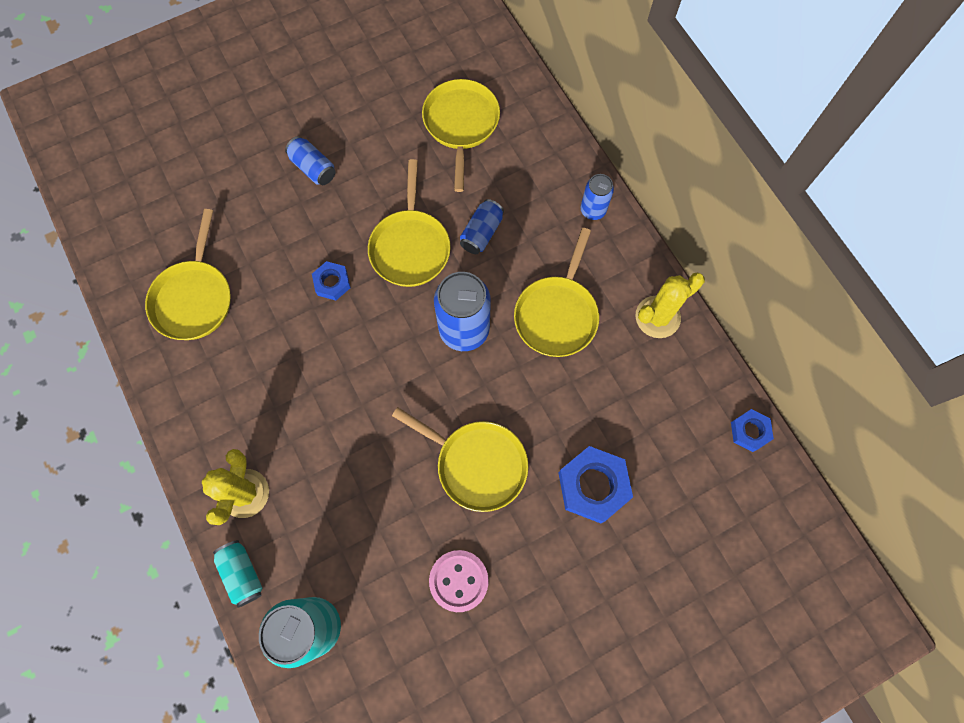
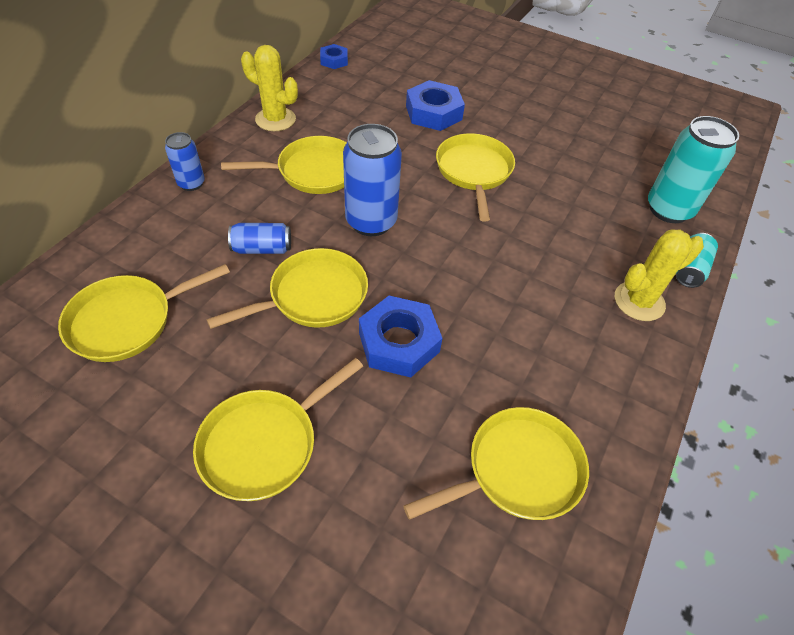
camera: 125 degrees left, 20 degrees down
blue can [285,136,336,185] -> yellow pan [193,358,363,501]
blue nut [312,261,351,300] -> blue nut [359,295,443,377], size x1.77
pink button [429,550,489,612] -> none

